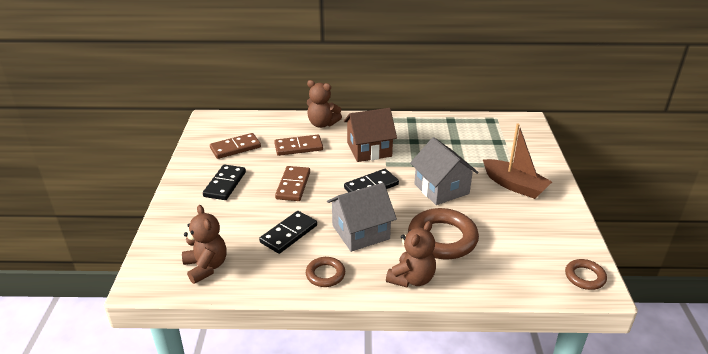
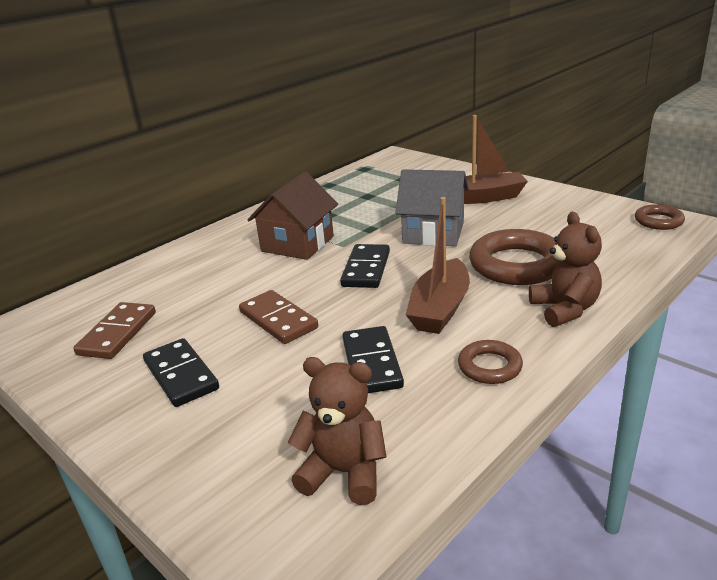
camera: 45 degrees left, 5 degrees down
brown domino [274,135,323,156] -> none
brown teddy bear [307,80,342,128] -> none
grey house [327,183,397,252] -> brown boat [406,197,470,334]

